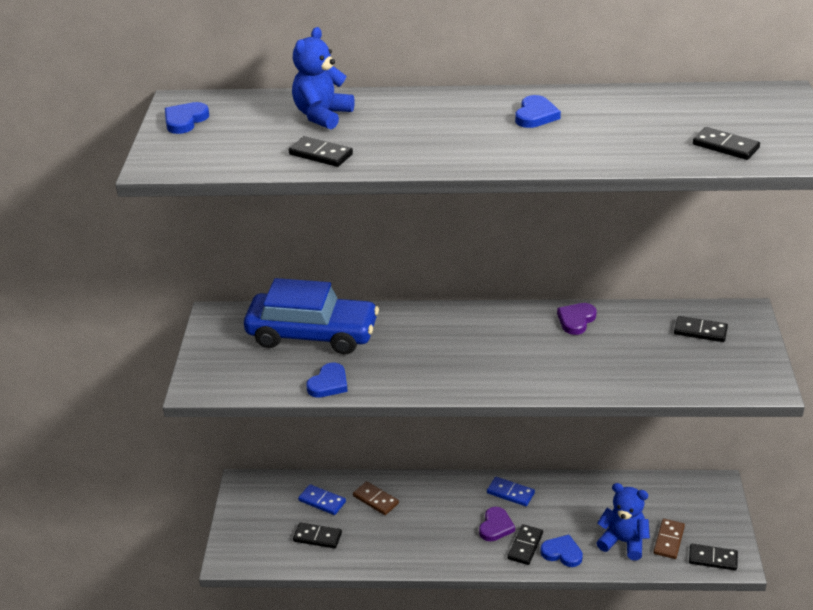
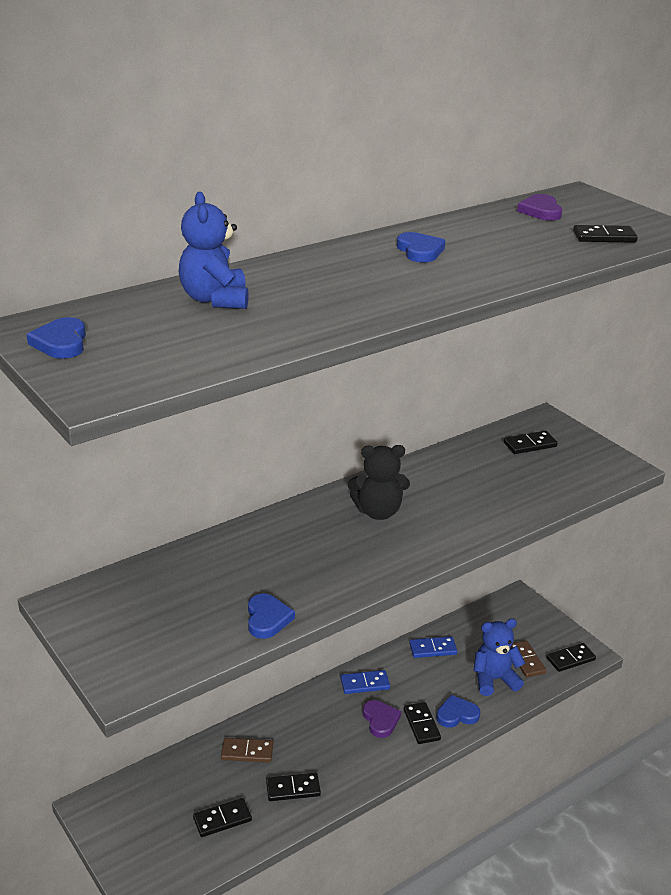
camera: 40 degrees left, 5 degrees down
blue car [244,278,379,354] -> none
black domino [289,136,353,167] -> black domino moved to [266,773,321,801]
blue domino [298,484,346,515] -> blue domino moved to [409,636,457,658]
purple heart [557,303,597,335] -> purple heart moved to [517,194,562,221]
none -> black teddy bear [348,445,410,520]

